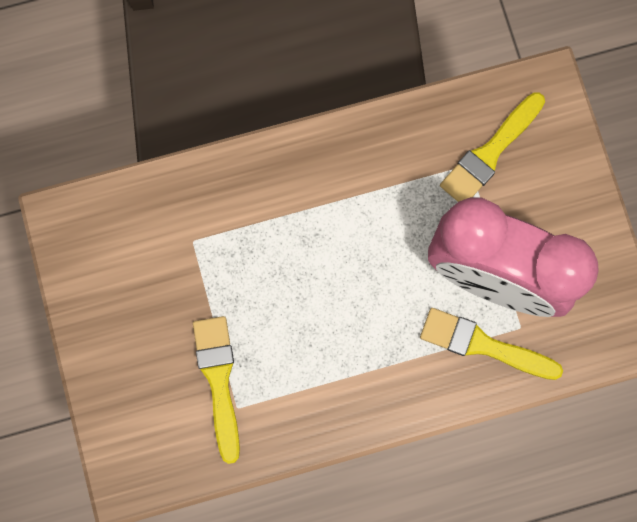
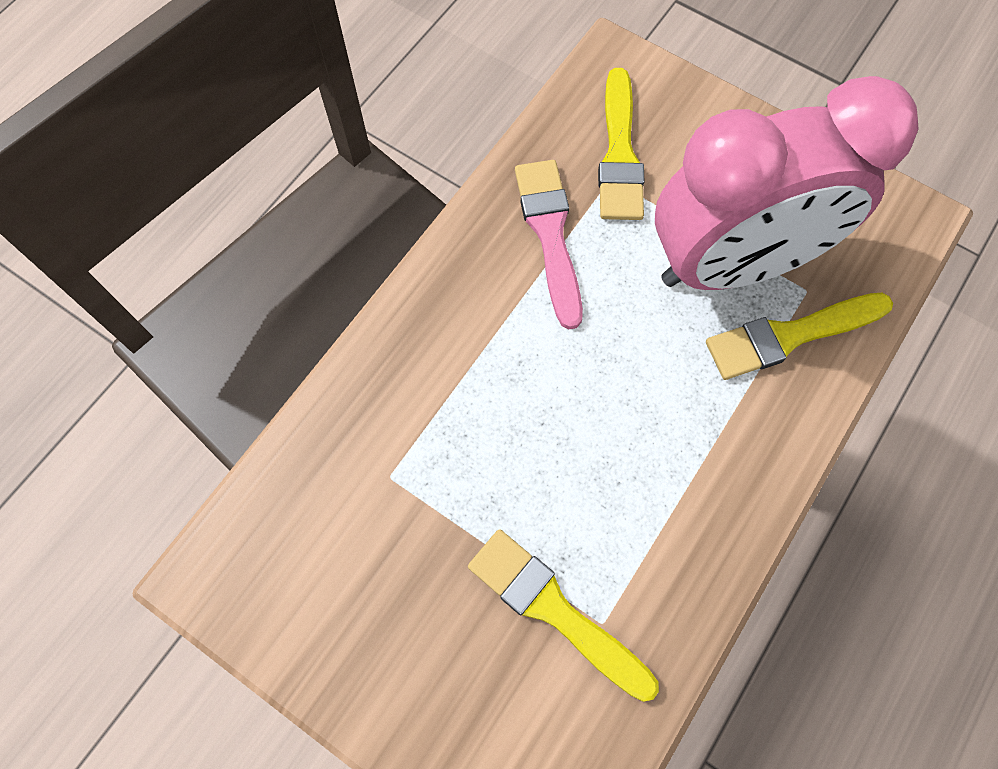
camera: 40 degrees left, 10 degrees down
none -> pink brush [515,160,583,329]

